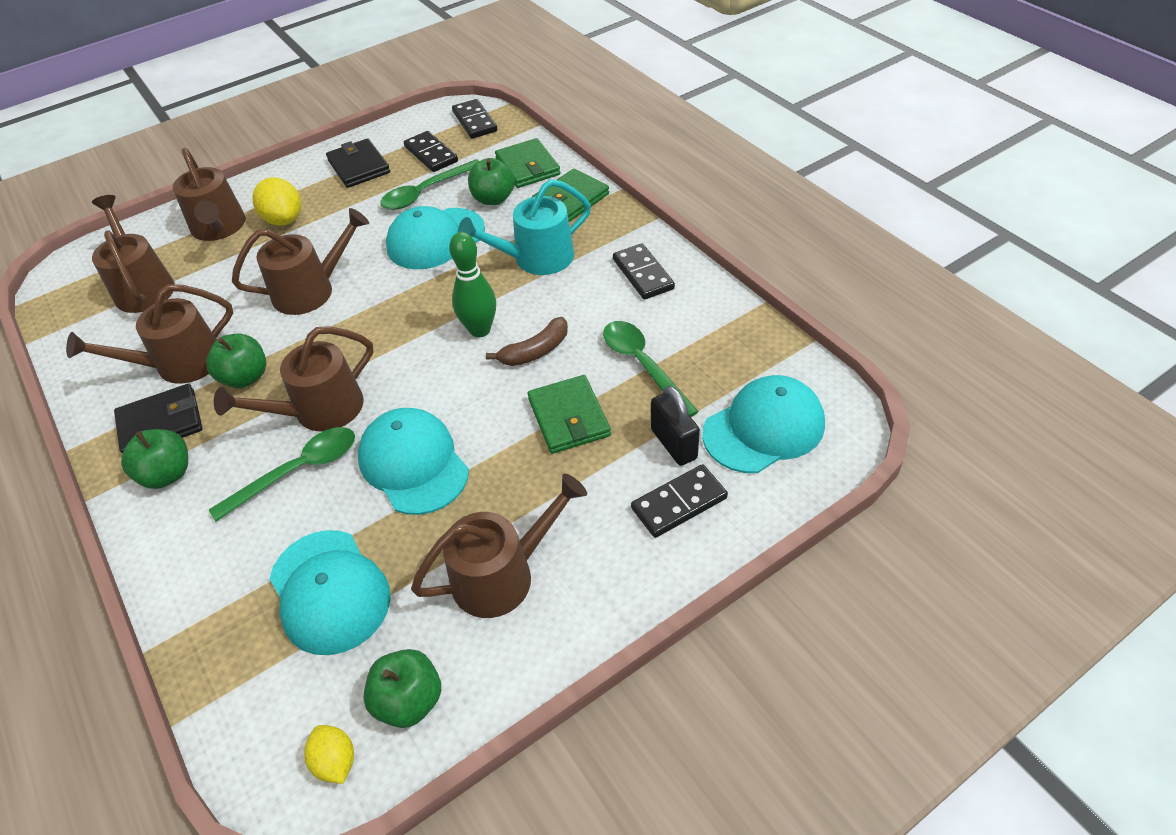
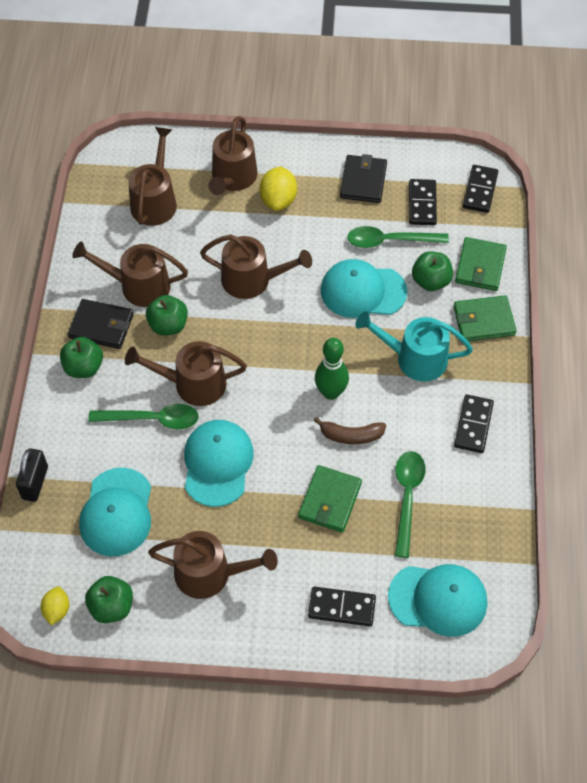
camera: 35 degrees right, 10 degrees up
black padlock [651,386,700,466] -> black padlock moved to [16,448,48,502]

